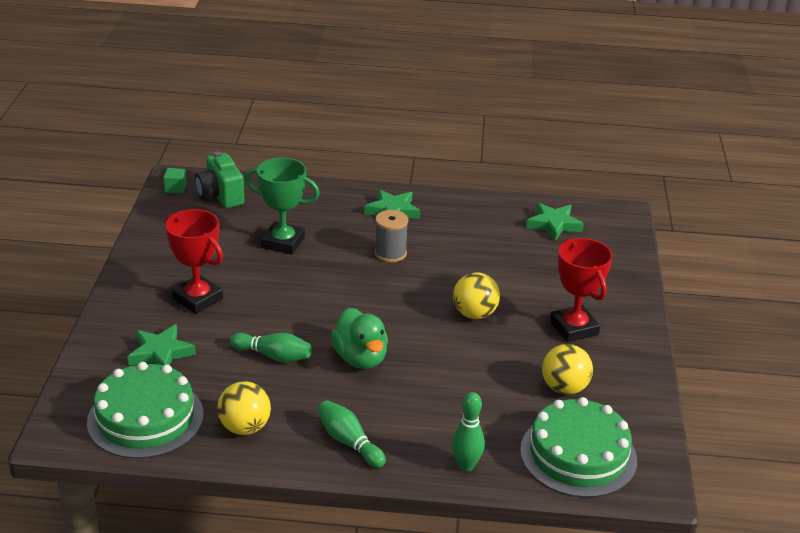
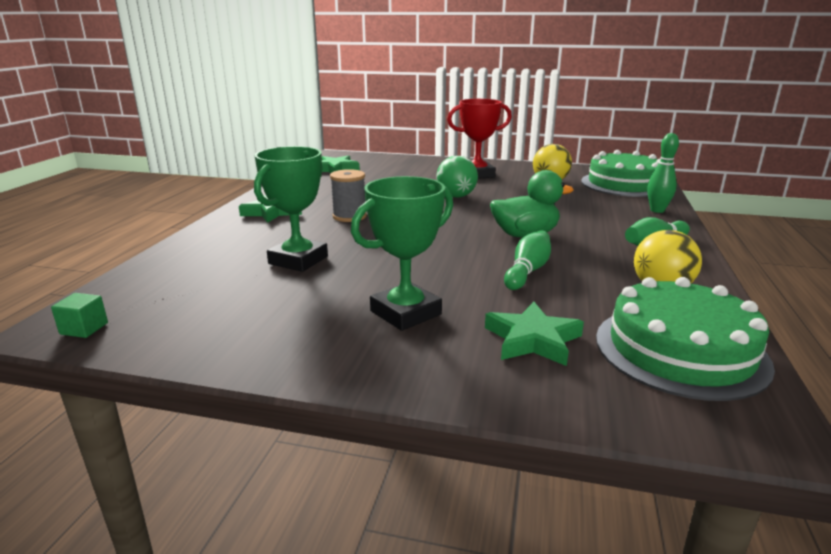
camera: 80 degrees left, 10 degrees down
red trophy [165,209,223,314] -> green trophy [351,176,453,331]
green camera [195,151,245,208] -> none
yellow ball [453,273,500,319] -> green ball [436,156,478,198]

